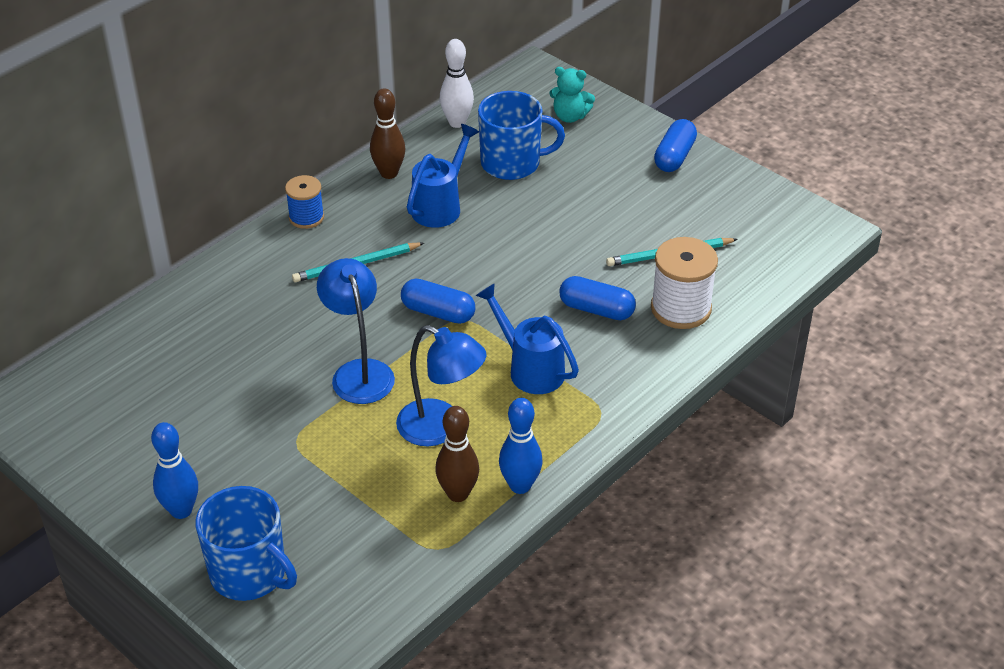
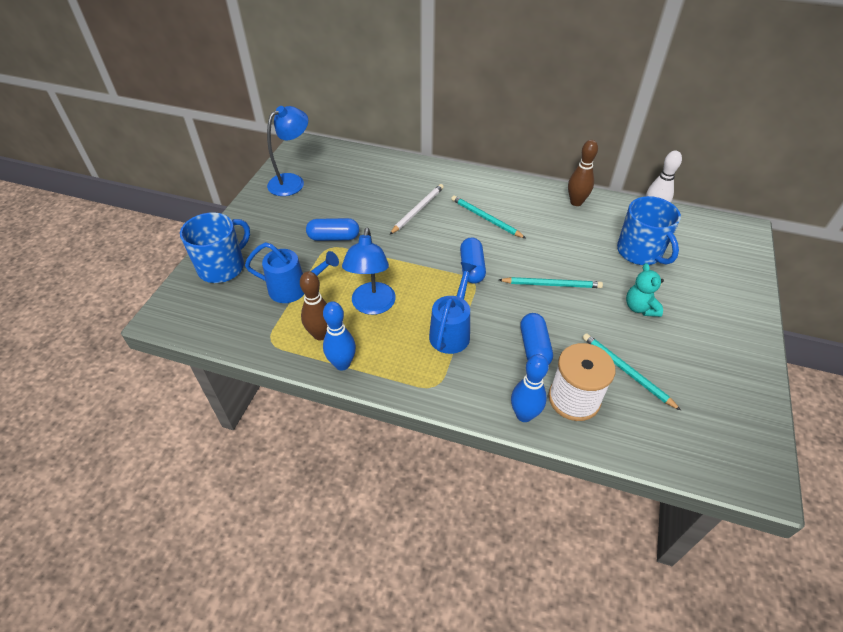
camera: 65 degrees right, 5 degrees up
blue bowling pin [151,422,198,519] -> blue bowling pin moved to [511,354,549,422]
blue mug [196,486,297,601] -> blue mug turned 150 degrees counterclockwise [180,212,250,283]
blue spool [285,175,324,229] -> none
blue lamp [317,258,395,404] -> blue lamp moved to [267,106,308,196]
blue watering can [407,124,479,228] -> blue watering can moved to [245,242,339,303]
turquoise teddy bear [549,67,595,123] -> turquoise teddy bear moved to [626,263,664,317]
blue capsule [654,119,697,172] -> blue capsule moved to [306,218,359,241]
none -> white pencil [389,184,444,235]
none -> turquoise pencil [499,277,603,288]

